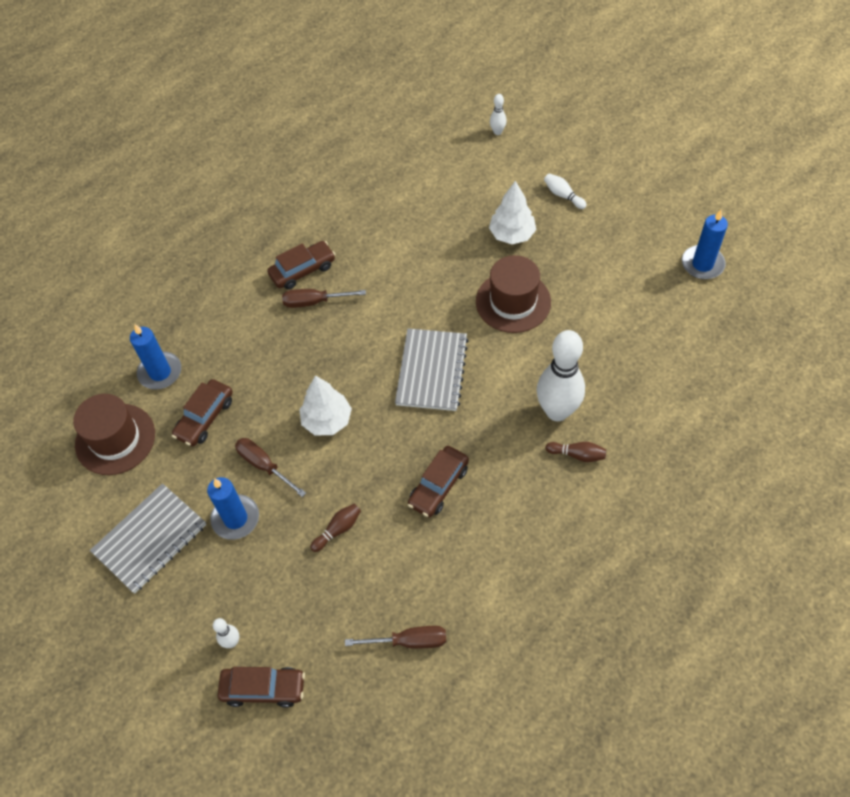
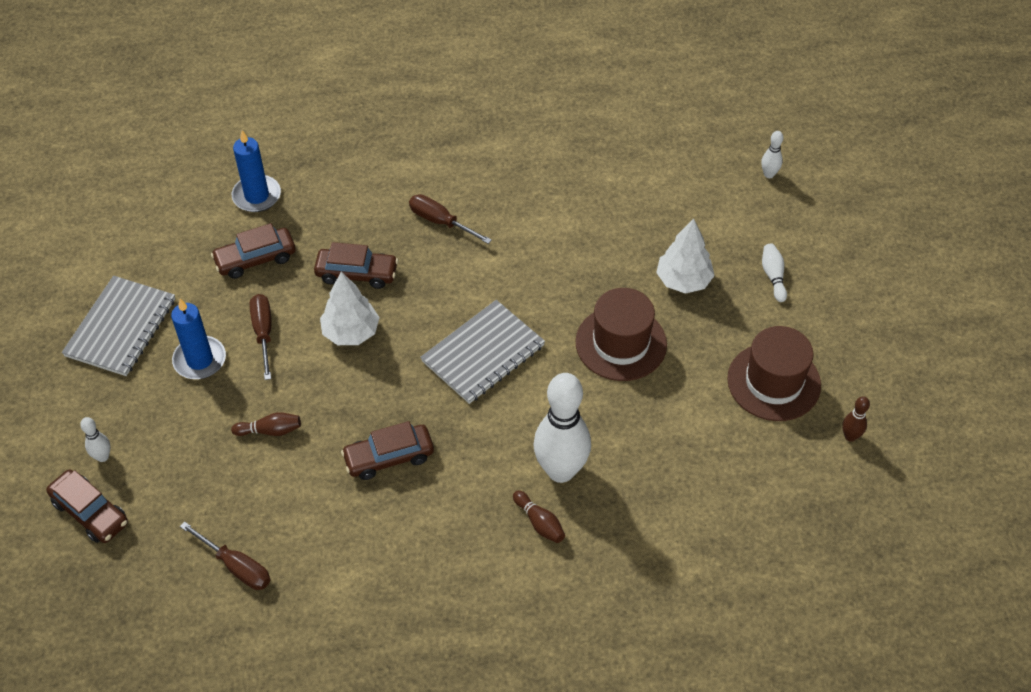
camera: 35 degrees right, 5 degrees down
brown hat [73,394,155,475] -> brown hat moved to [727,326,821,421]
grey notebook [90,483,206,593] -> grey notebook turned 60 degrees counterclockwise [62,276,175,376]
brown car [267,241,335,290] -> brown car moved to [314,242,398,289]
blue candle [682,210,728,279] -> brown bowling pin [842,396,870,442]

